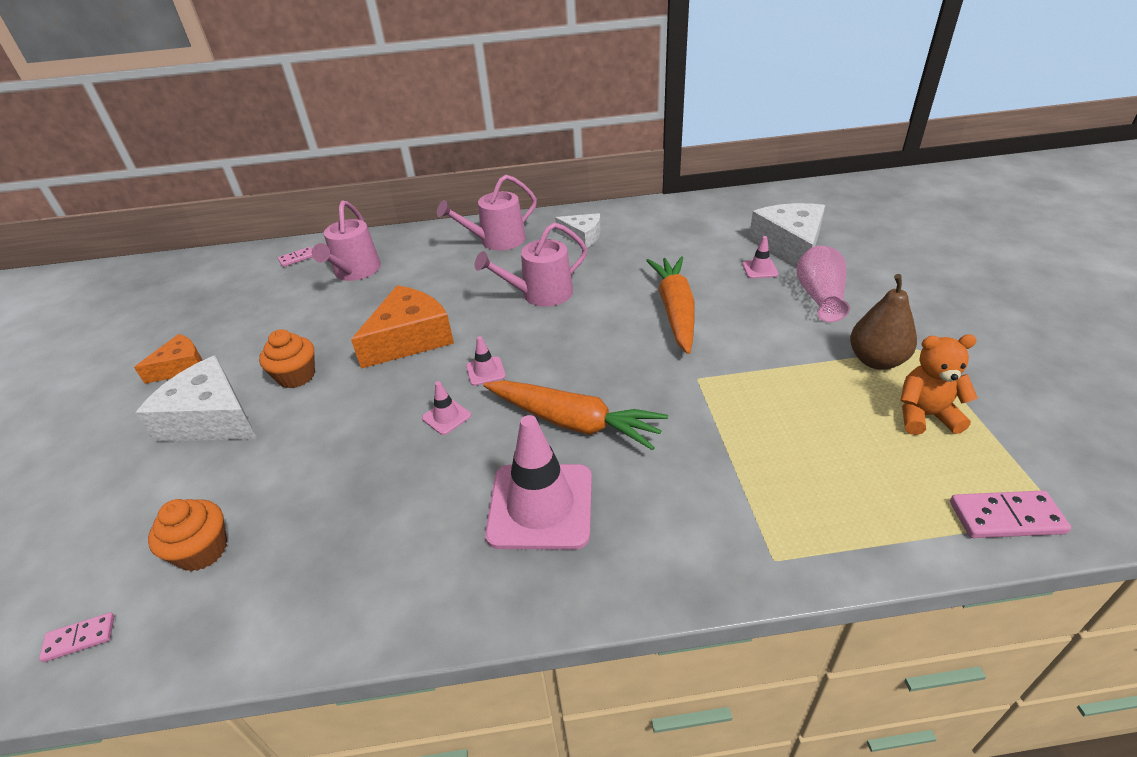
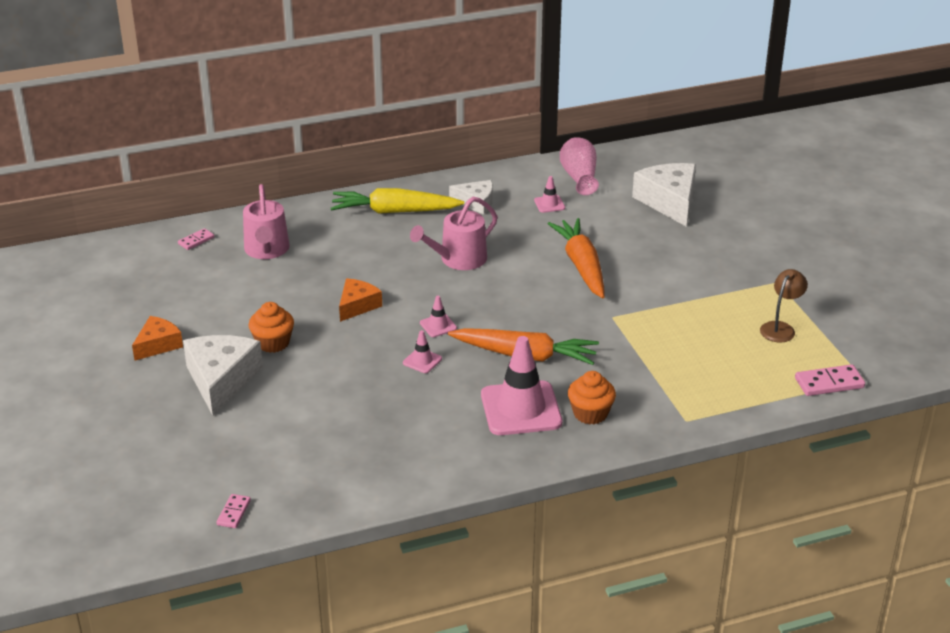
camera: 15 degrees left, 5 degrees down
pink domino [39,612,114,662] -> pink domino turned 45 degrees counterclockwise [216,494,251,528]
white cheese [135,356,257,442] -> white cheese turned 75 degrees clockwise [183,335,263,416]
orange cupcake [148,499,227,571] -> orange cupcake moved to [568,371,616,425]
orange cheese [351,285,454,369] -> orange cheese [339,279,382,322], size x0.59
pink watering can [437,175,537,250] -> yellow carrot [331,188,464,214]
pink traffic cone [742,236,778,279] -> pink traffic cone moved to [534,176,565,213]
pink vase [797,246,850,322] -> pink vase moved to [560,137,599,195]
brown pear [850,274,917,370] -> none
orange teddy bear [900,334,978,435] -> brown lamp [760,269,808,343]

